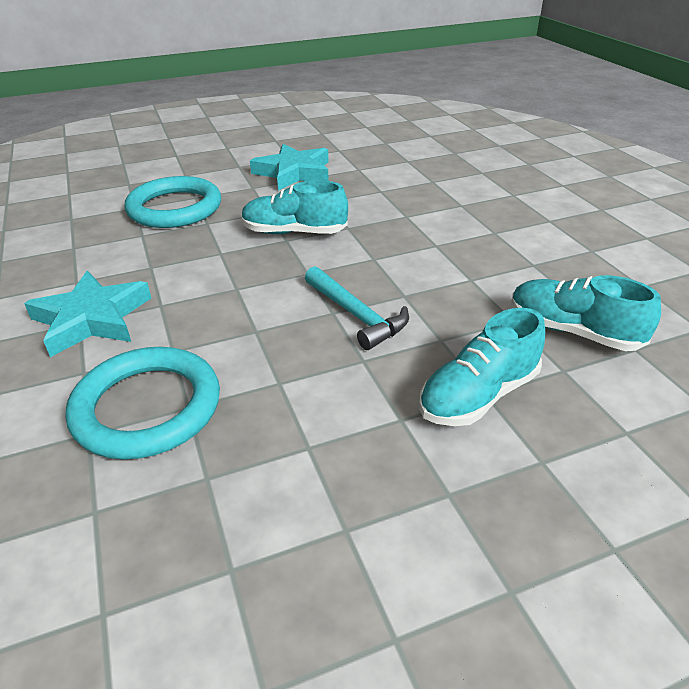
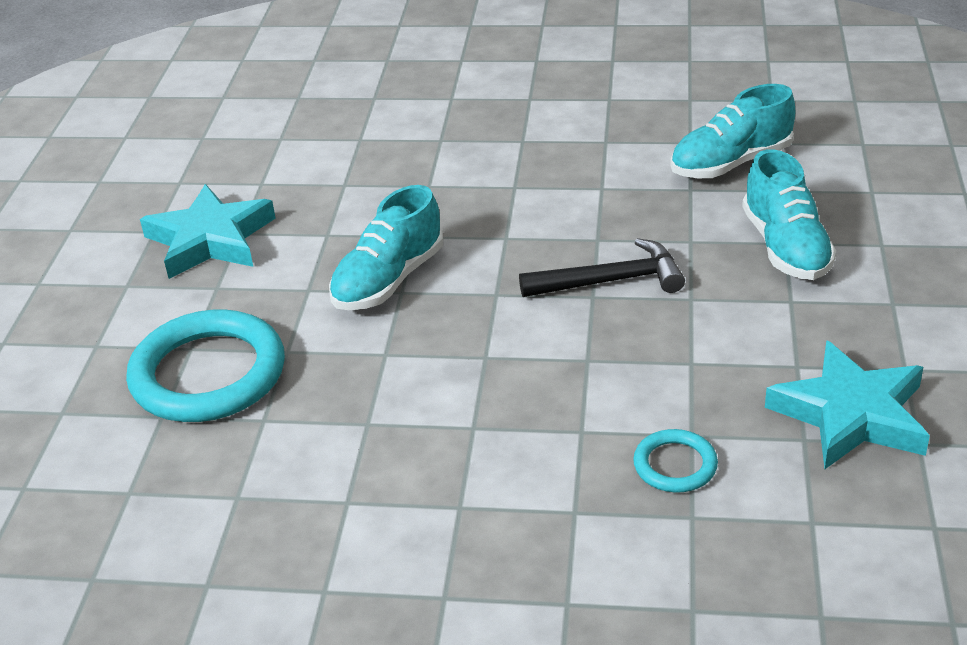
camera: 60 degrees left, 0 degrees up
turquoise star [24,271,151,357] -> turquoise star moved to [765,340,930,469]
turquoise ring [65,347,220,459] -> turquoise ring [633,429,718,493], size x0.48
turquoise hammer [305,266,409,350] -> black hammer [519,238,685,297]

